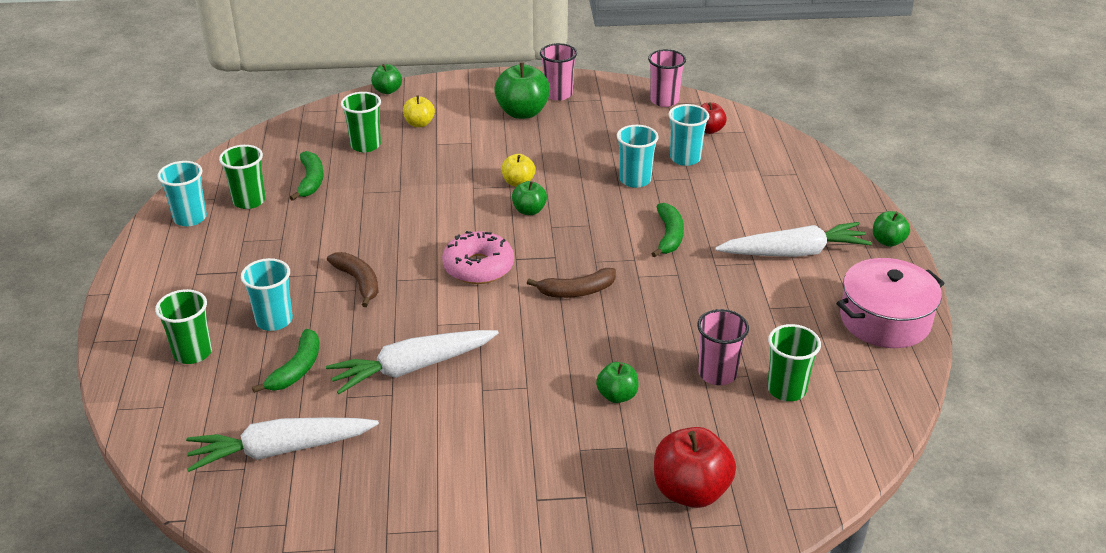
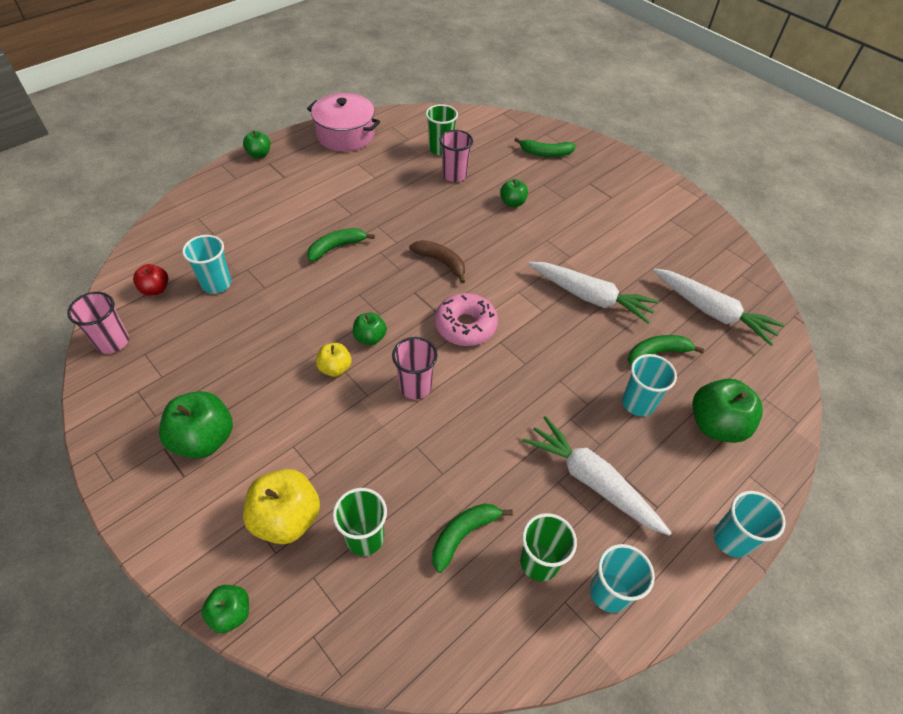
camera: 130 degrees left, 15 degrees up
green cup [155,289,212,364] -> green apple [692,379,763,443]
brown banana [327,252,379,307] -> none
yellow apple [403,95,435,127] -> yellow apple [243,469,320,544], size x1.77
pink cup [540,43,577,101] -> pink cup moved to [392,337,438,399]
turquoise cup [617,125,659,188] -> turquoise cup moved to [714,491,786,558]
red apple [654,427,736,508] -> green banana [514,137,576,157]
white carrot [715,222,872,257] -> white carrot moved to [522,416,672,536]

